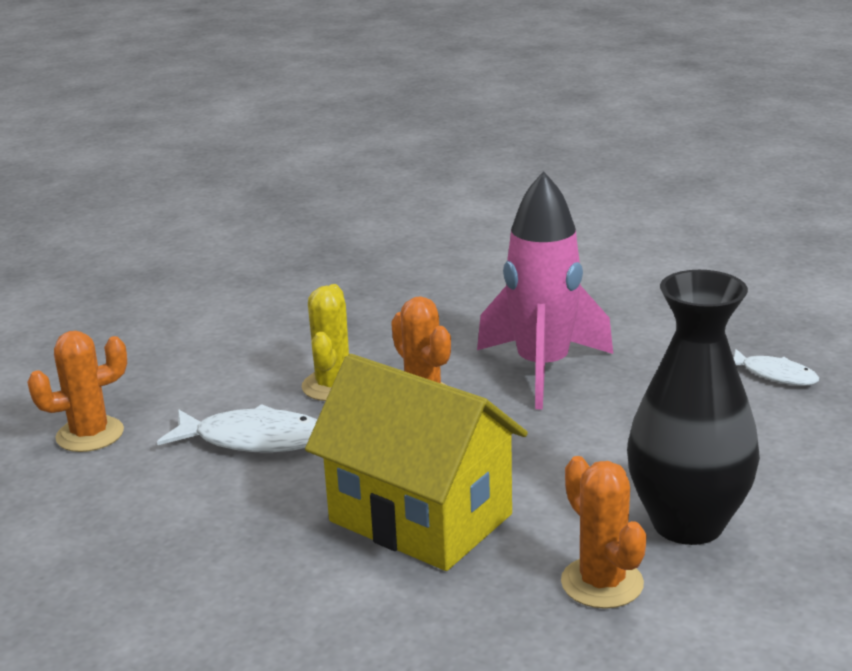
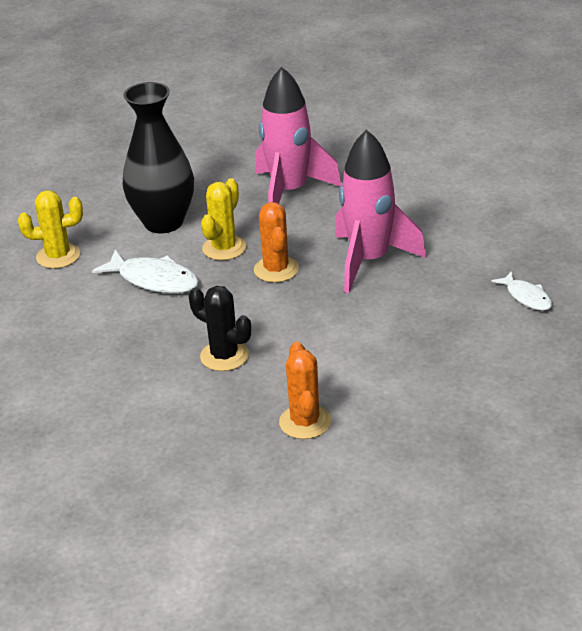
camera: 20 degrees right, 10 degrees up
orange cactus [27,331,127,452] -> yellow cactus [18,190,83,269]
yellow house [305,354,528,571] -> black cactus [189,286,251,371]
black vase [627,270,760,545] -> black vase moved to [123,82,194,233]
none -> pink rocket [256,67,341,204]

